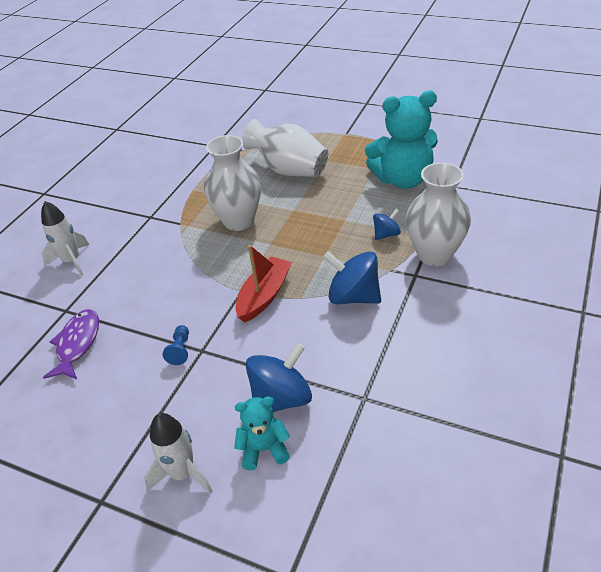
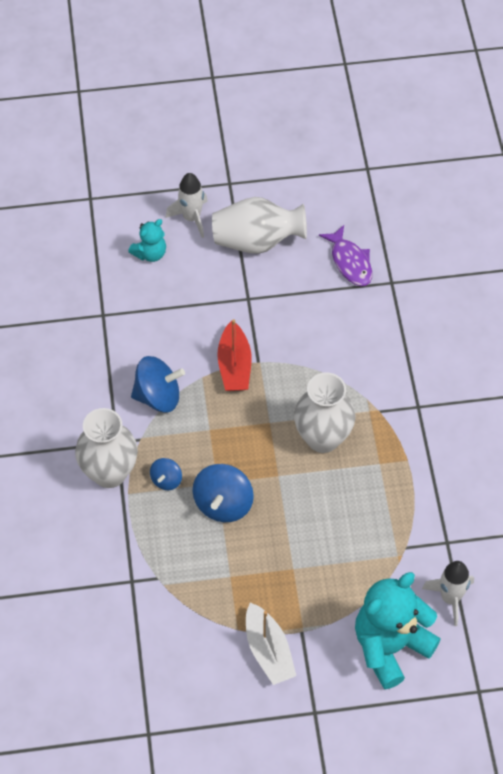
camera: 145 degrees right, 15 degrees up
white rocket [41,201,89,276] -> white rocket moved to [422,561,474,626]
blue pawn [163,325,189,365] -> none
white vase [242,119,328,177] -> white vase moved to [212,197,307,254]
blue spinning top [246,343,312,412] -> blue spinning top moved to [193,464,254,522]
turquoise teddy bear [365,91,438,189] -> turquoise teddy bear moved to [355,572,441,689]
none -> white boat [246,603,296,685]

